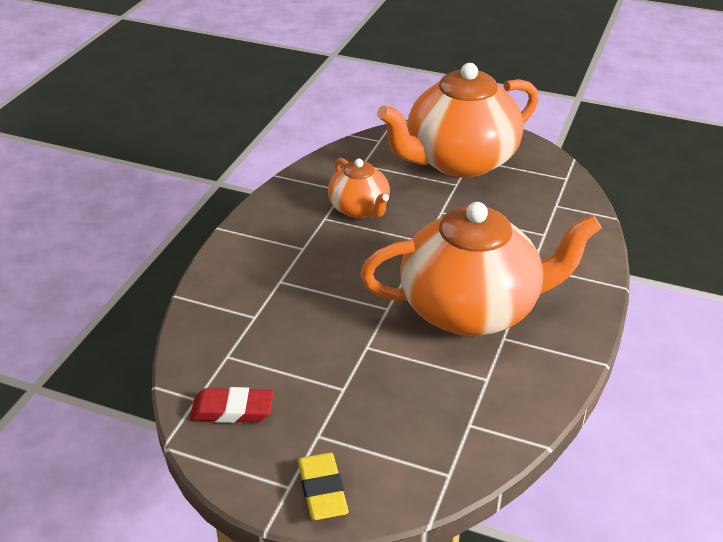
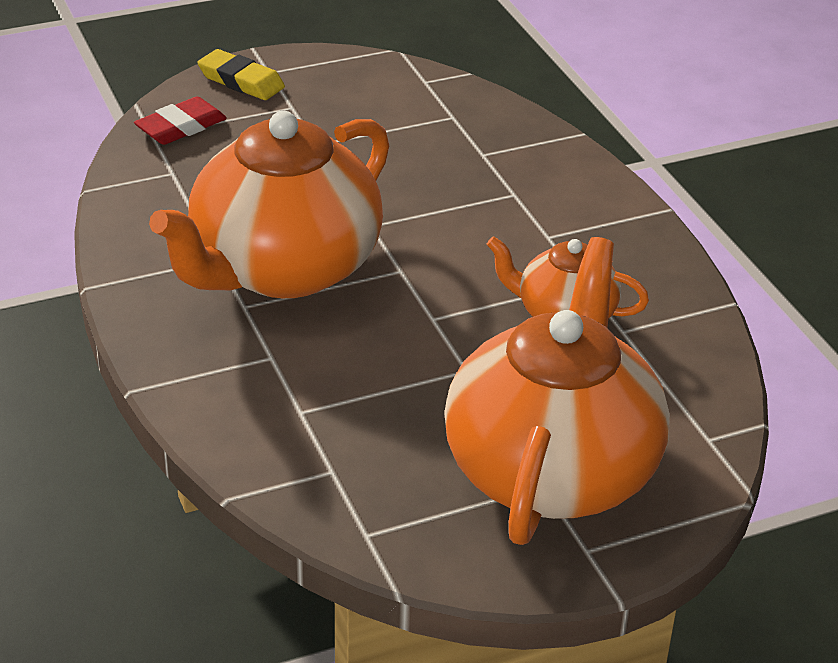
camera: 135 degrees right, 0 degrees up
red eraser [190,387,273,423] -> red eraser moved to [134,97,227,145]

